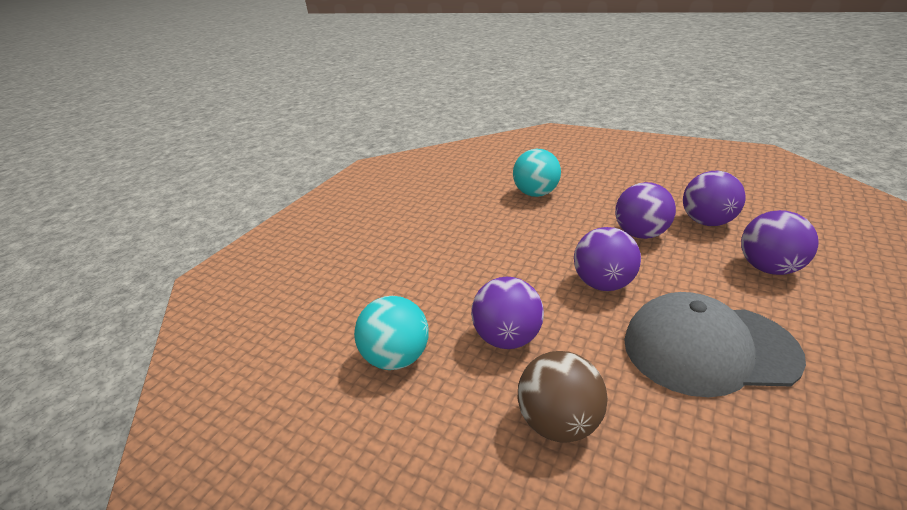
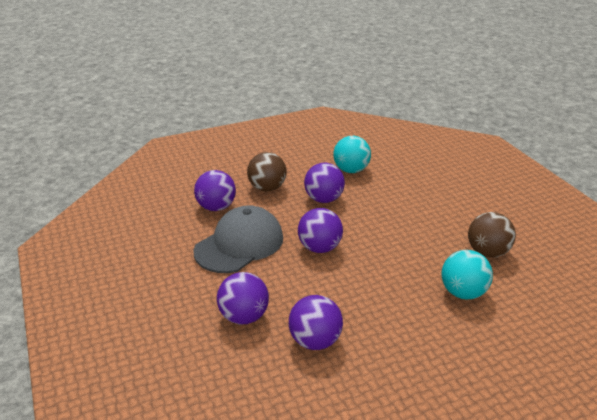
camera: 125 degrees right, 0 degrees up
purple ball [615,182,676,239] -> purple ball moved to [194,170,236,211]
none -> brown ball [468,212,516,258]

